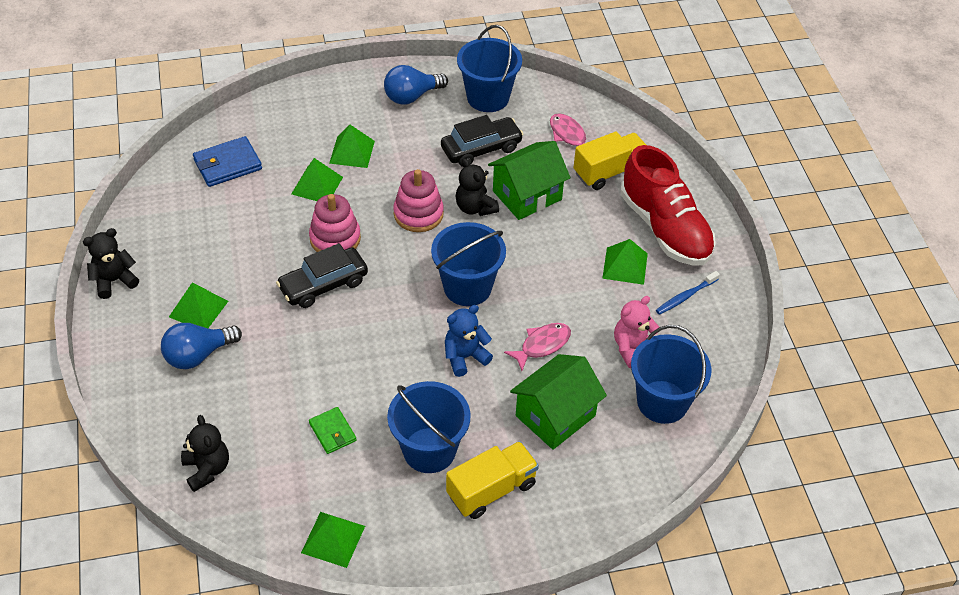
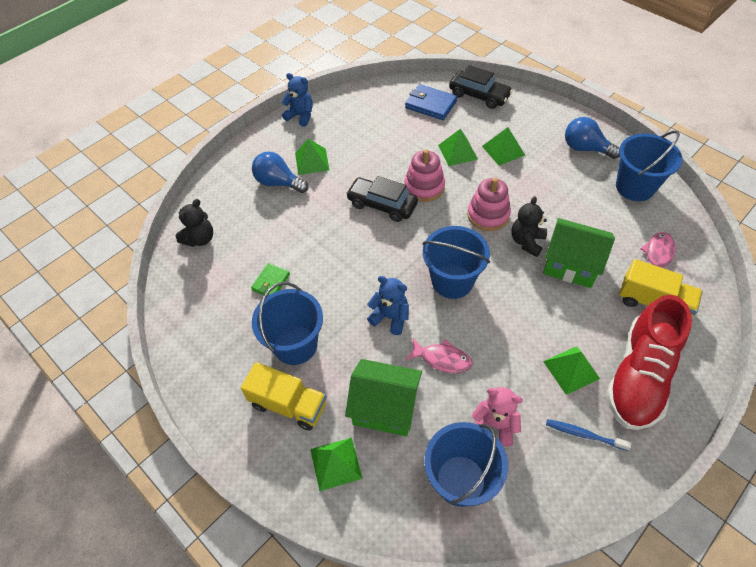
camera: 60 degrees right, 5 degrees up
black teddy bear [83,228,139,299] -> blue teddy bear [281,73,313,127]
green pyramid [301,512,365,568] -> green pyramid moved to [310,438,362,491]
black car [441,115,523,167] -> black car moved to [449,65,513,109]

